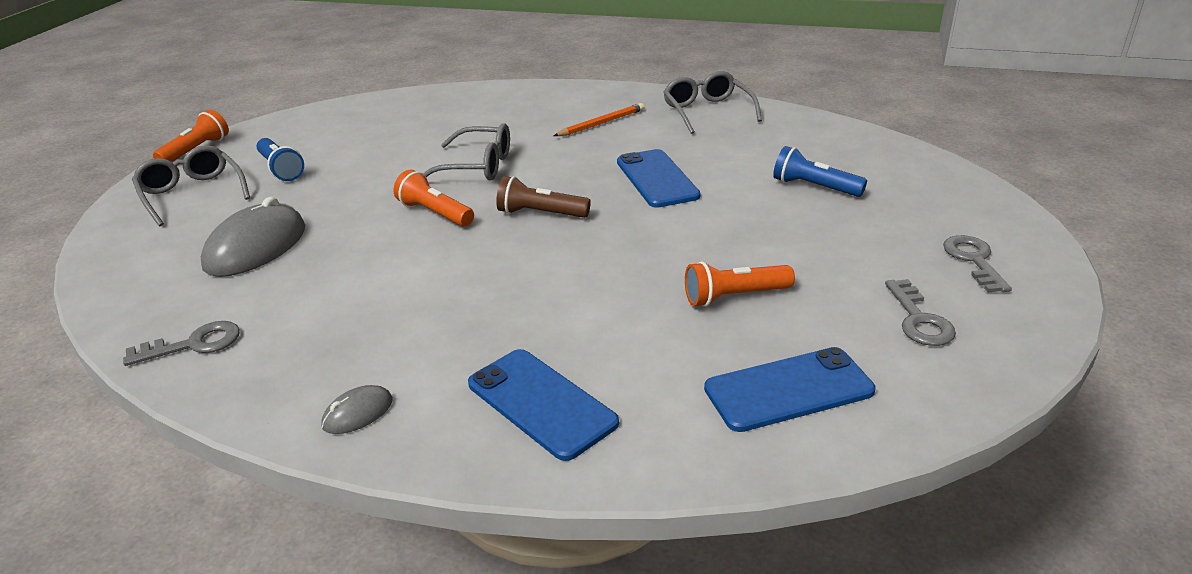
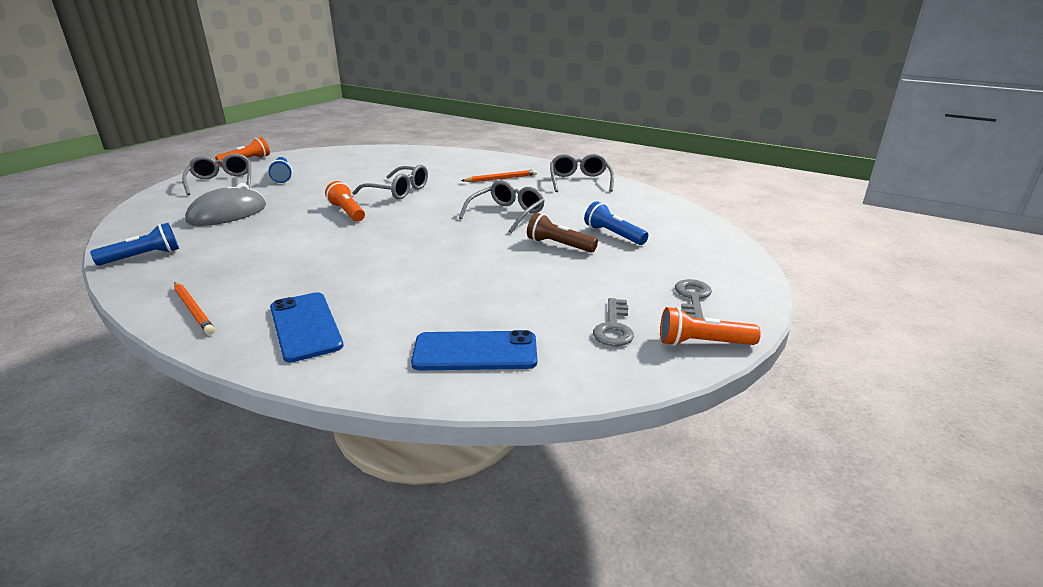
camera: 15 degrees right, 5 degrees down
grey key [123,321,240,366] -> blue flashlight [90,223,179,265]
grey mouse [321,385,393,434] -> orange pencil [174,282,215,335]
brown flashlight [496,176,591,218] -> brown flashlight moved to [527,213,598,253]
blue phone [617,149,701,208] -> grey glasses [459,180,545,233]
orange flashlight [685,261,795,307] -> orange flashlight moved to [660,307,761,346]

